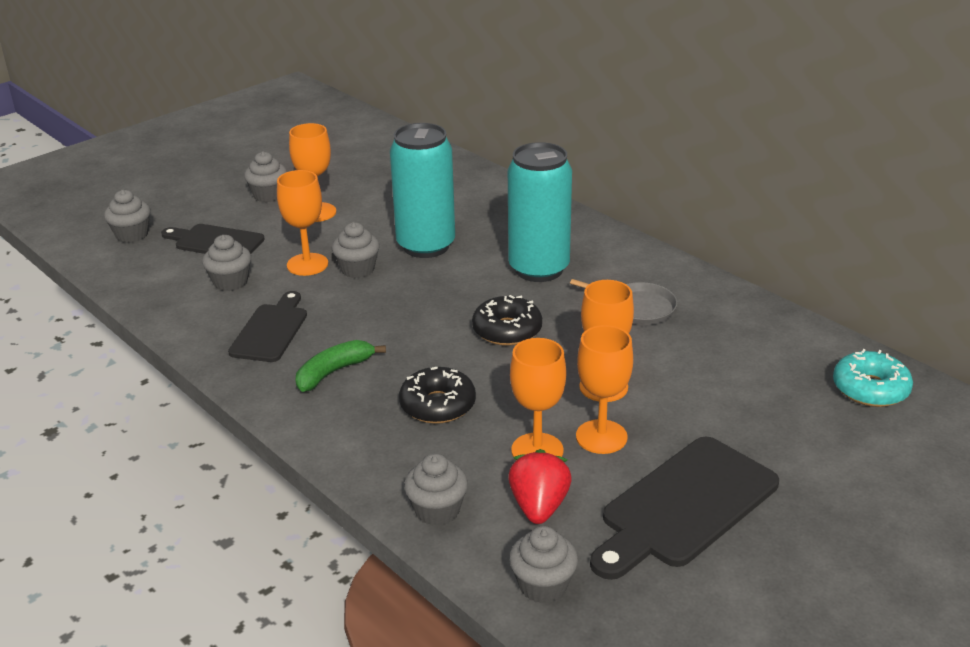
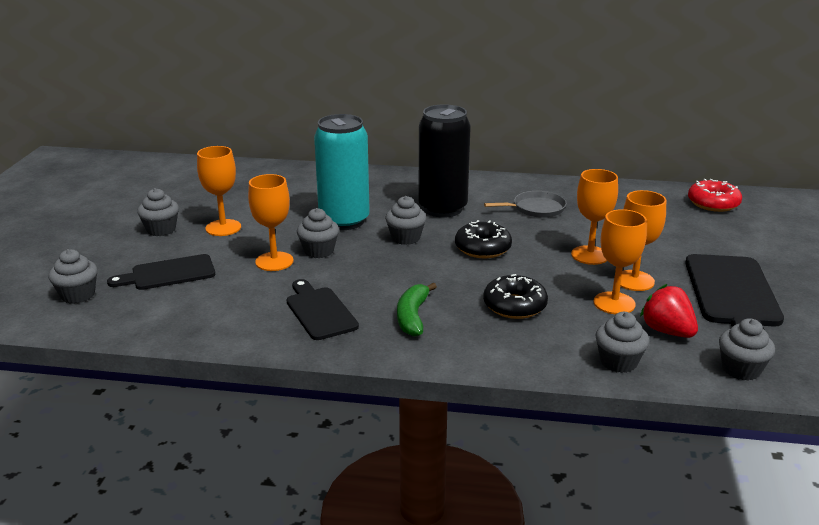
camera: 40 degrees left, 5 degrees down
grey cupcake [202,235,251,291] -> grey cupcake moved to [385,196,426,245]
turquoise can [508,142,572,282] -> black can [418,104,471,218]
turquoise donut [833,349,913,407] -> red donut [688,179,742,212]

